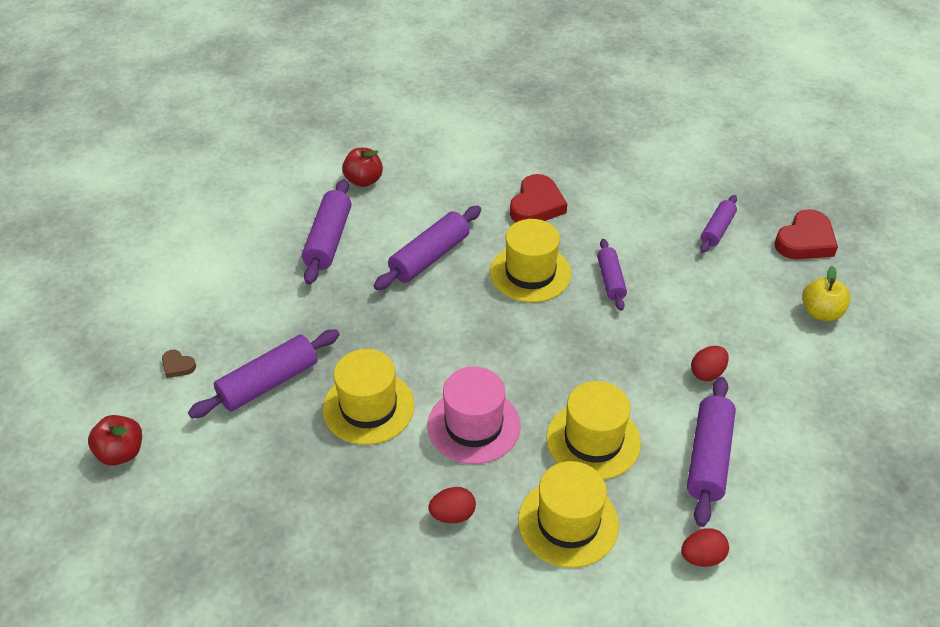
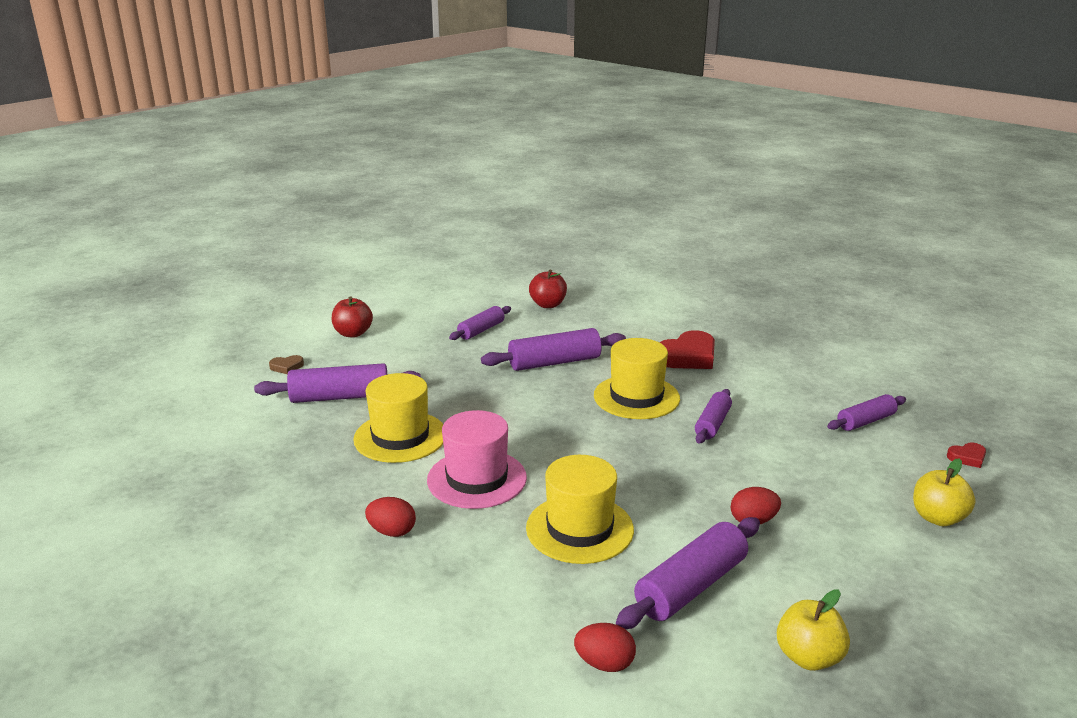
camera: 30 degrees right, 20 degrees down
red apple [88,415,142,466] -> red apple moved to [332,297,373,338]
brown heart [162,350,196,378] -> brown heart turned 75 degrees counterclockwise [269,355,304,375]
purple rolling pin [302,179,352,285] -> purple rolling pin [449,306,511,340], size x0.63
yellow hat [518,461,619,568] -> none
red heart [775,209,838,259] -> red heart [947,443,986,468], size x0.48
none -> yellow apple [777,589,850,671]

